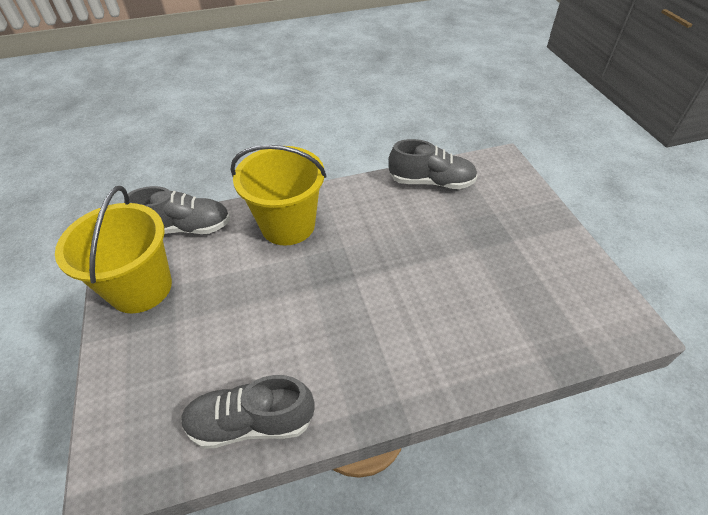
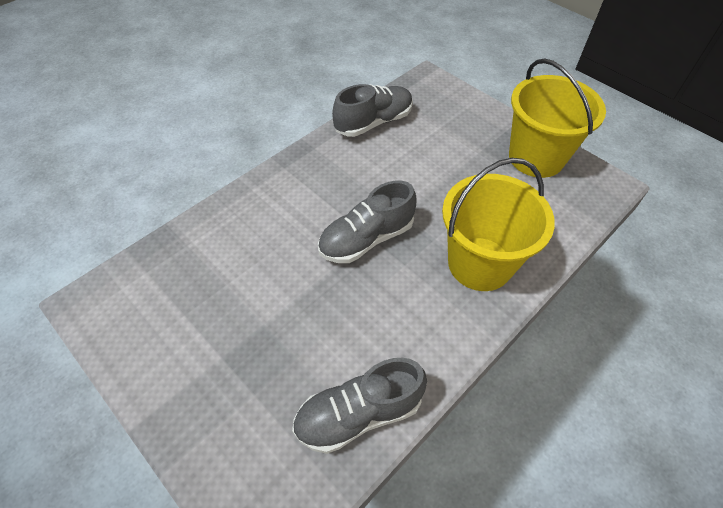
camera: 150 degrees right, 5 degrees up
grey shoe [124,186,230,234] -> grey shoe moved to [318,181,416,263]

